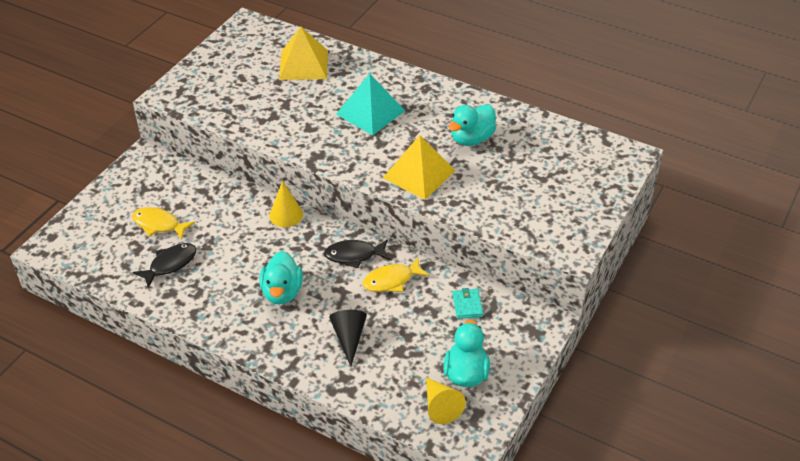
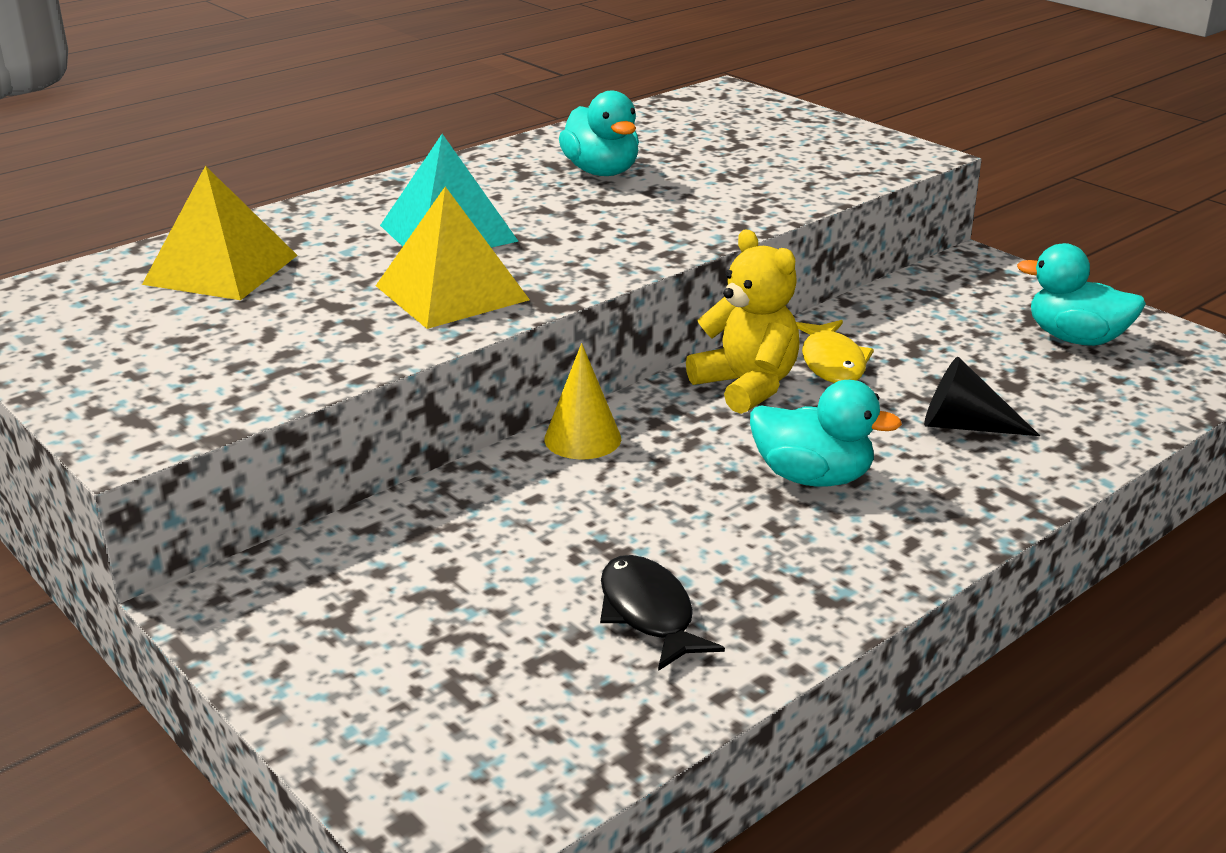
camera: 70 degrees left, 15 degrees down
yellow fish [132,207,195,240] -> none
black fish [324,239,390,268] -> yellow teddy bear [686,229,799,414]
yellow pyramid [383,135,456,200] -> yellow pyramid moved to [376,187,530,329]
yellow cone [426,377,466,424] -> none
turquoise wallet [452,288,483,319] -> none

